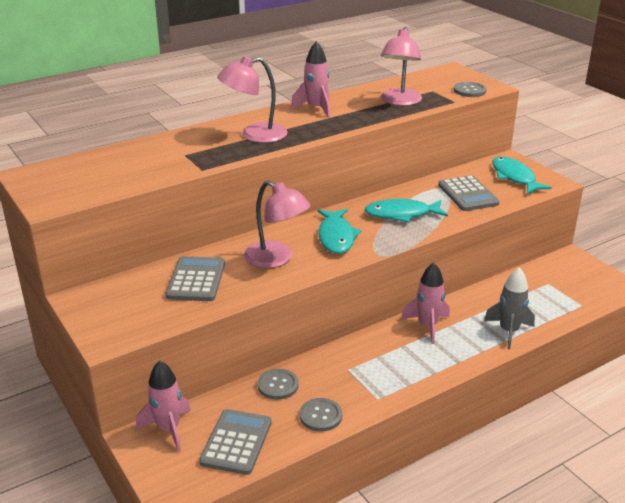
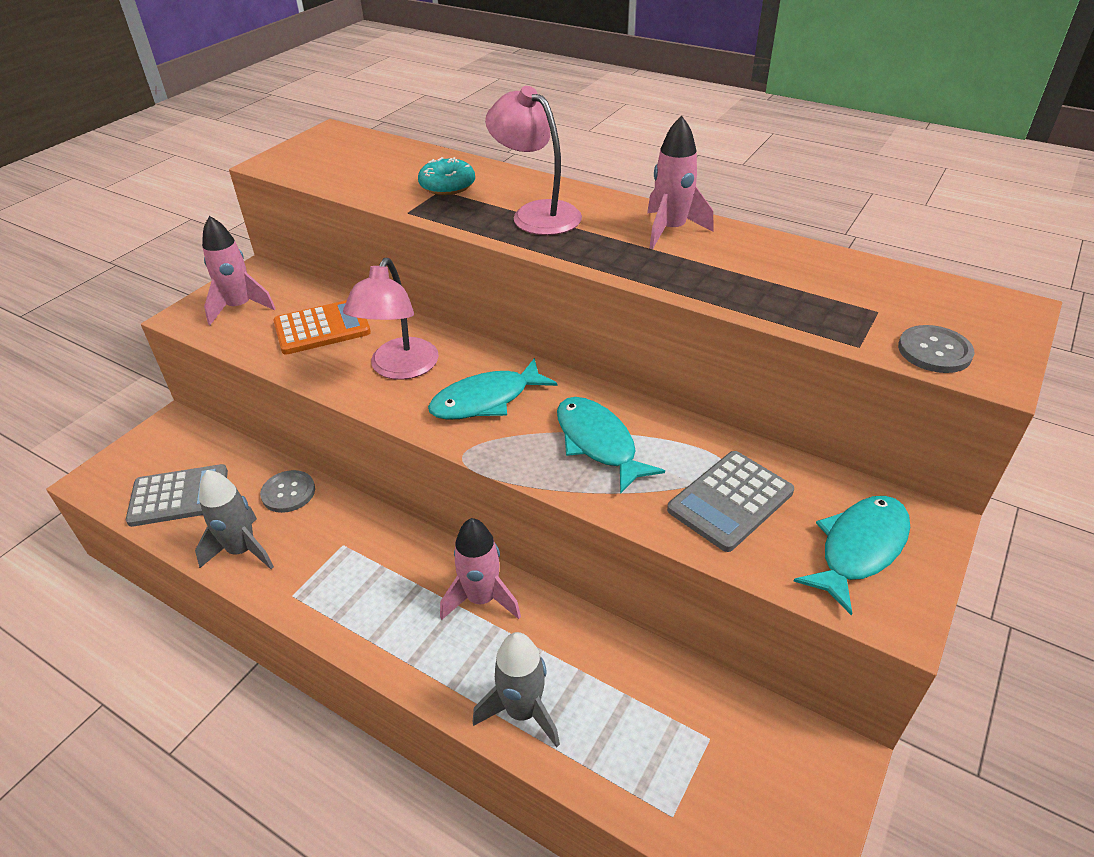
camera: 65 degrees right, 10 degrees up
pink rocket [136,361,191,452] -> pink rocket moved to [202,216,276,325]
grey calculator [166,256,225,301] -> orange calculator [274,300,371,355]
grey button [300,398,342,432] -> grey rocket [195,470,274,569]
pink lamp [381,27,422,106] -> none
none -> turquoise donut [418,157,475,195]

